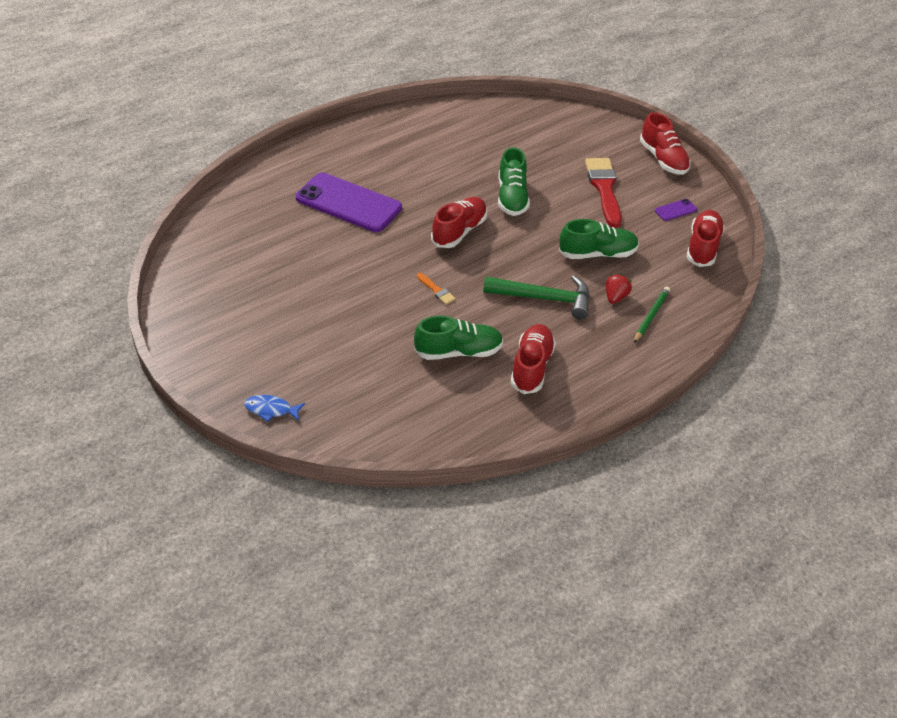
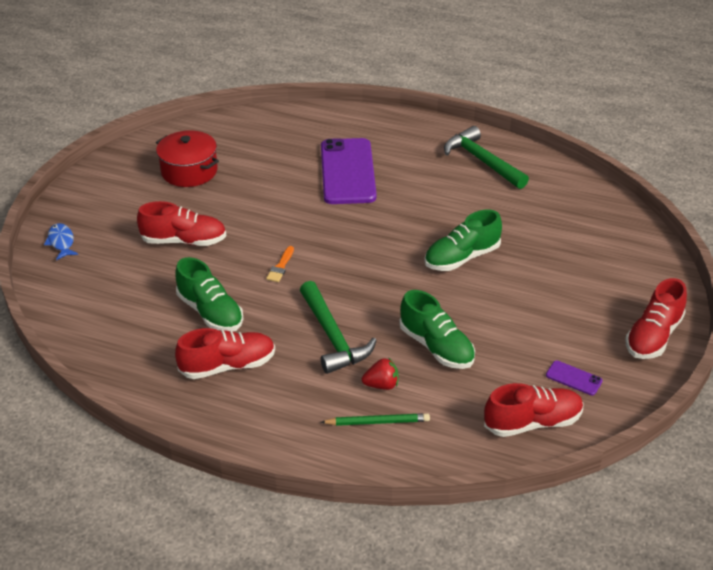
camera: 60 degrees right, 5 degrees down
red shoe [431,197,487,248] -> red shoe moved to [137,201,226,246]
red brush [585,158,622,228] -> none
none -> red pot [156,131,219,187]
none -> green hammer [444,126,529,189]

